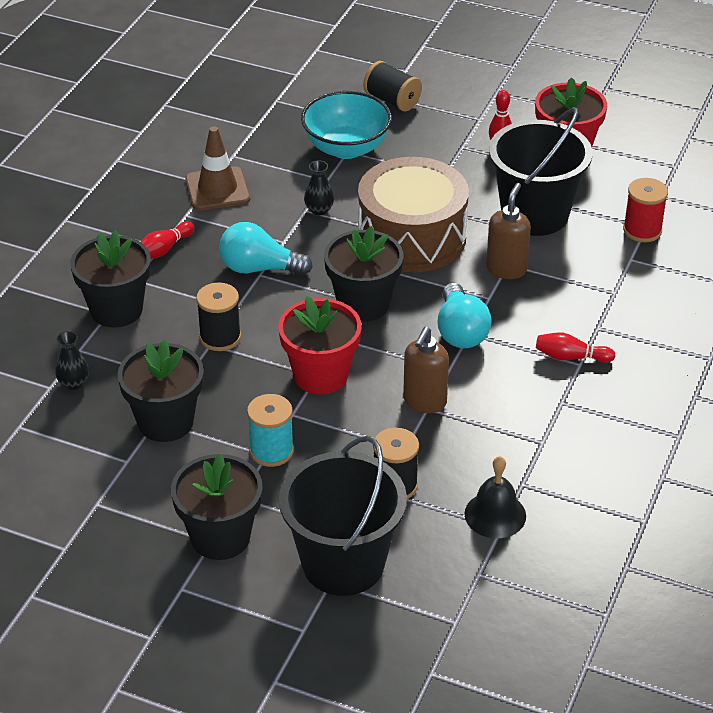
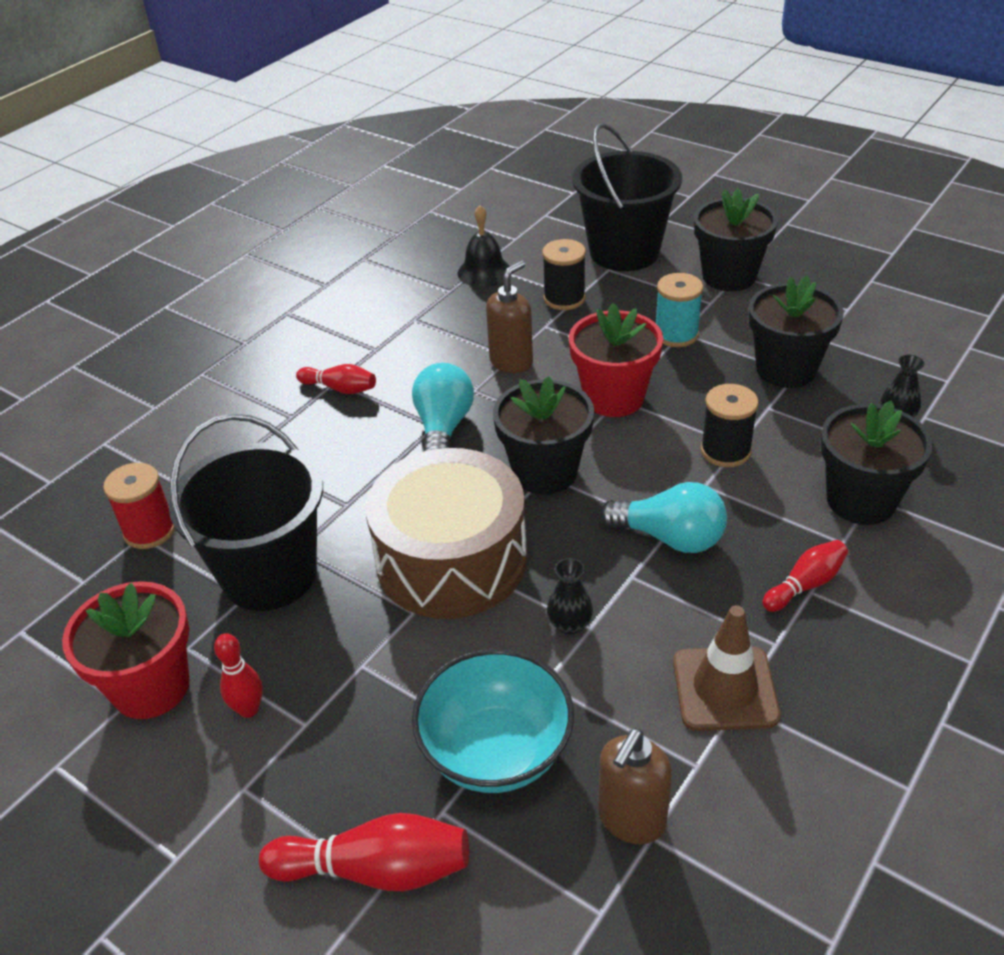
camera: 165 degrees left, 0 degrees up
black spool [363,61,422,111] -> red bowling pin [259,813,469,891]
brown soap dispenser [486,183,531,279] -> brown soap dispenser moved to [598,728,672,844]

